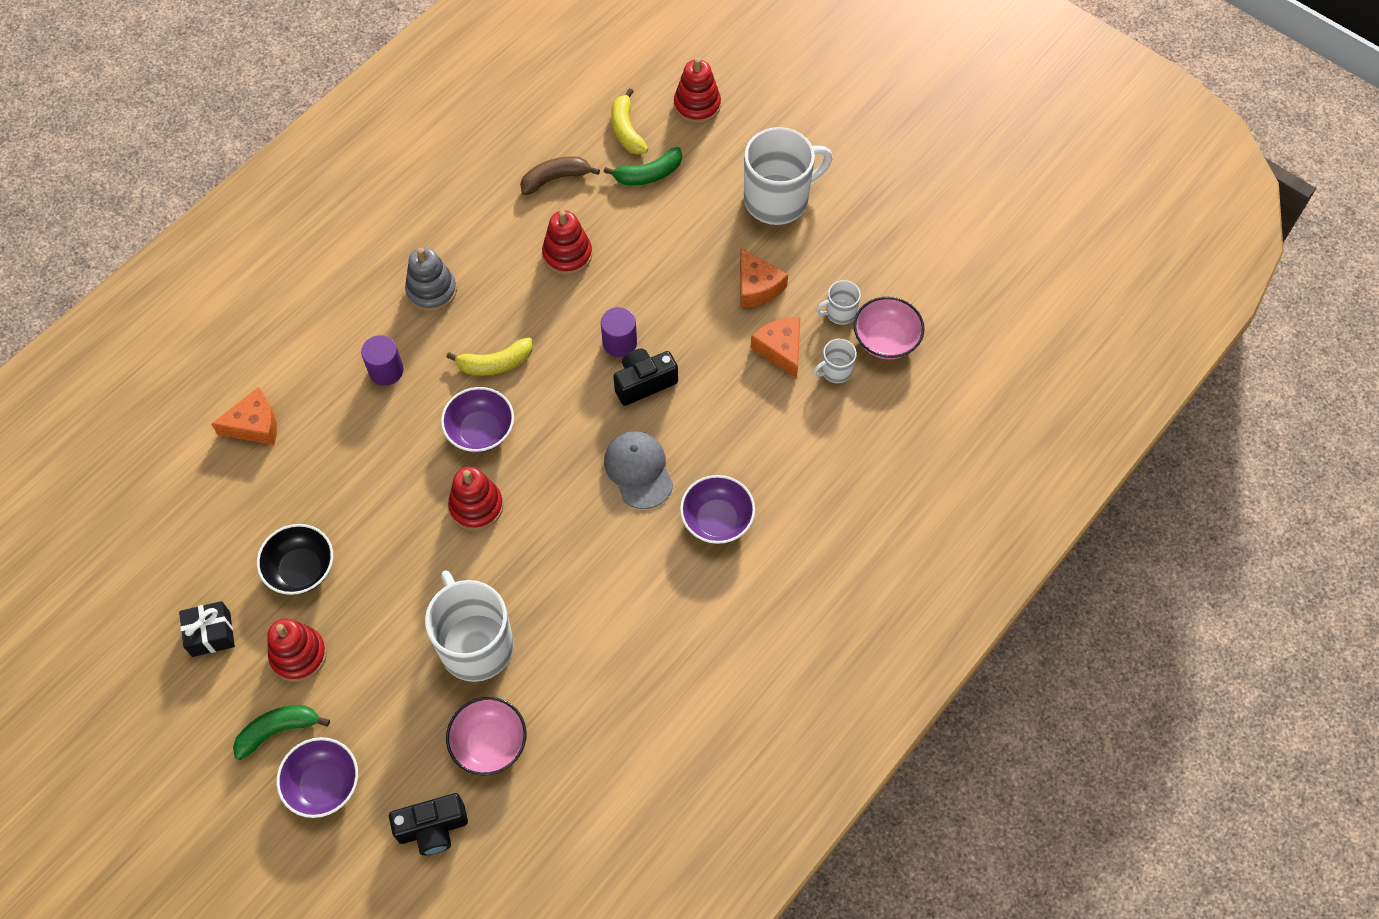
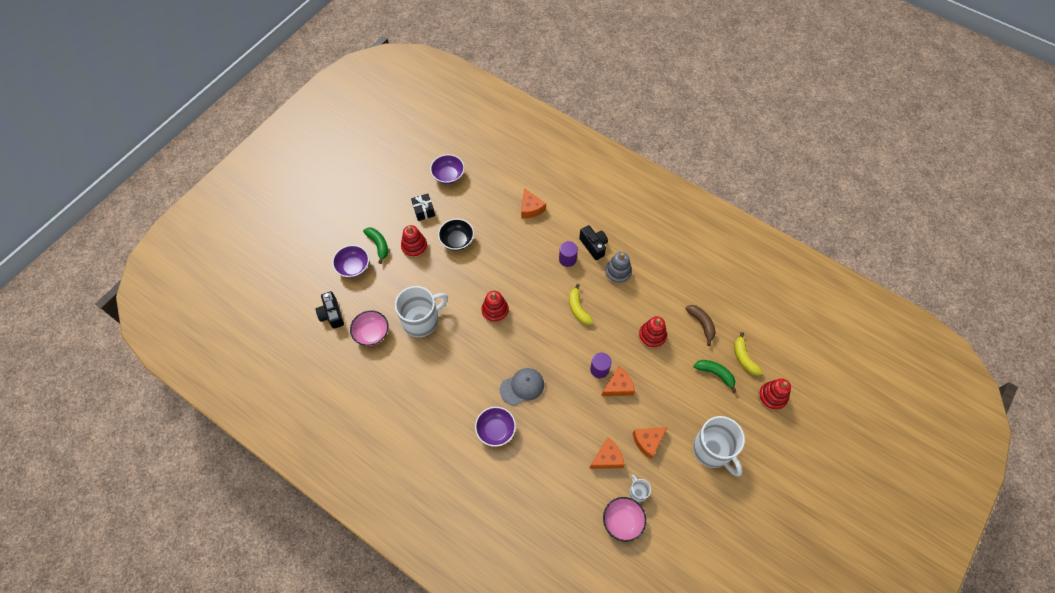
camera: 85 degrees right, 0 degrees up
purple bowl [441,387,514,453] -> purple bowl moved to [430,154,464,184]
green banana [604,147,682,186] -> green banana turned 150 degrees clockwise [694,360,737,393]
yellow banana [611,88,648,155] -> yellow banana turned 90 degrees counterclockwise [734,332,763,376]
black camera [613,349,678,406] -> black camera moved to [579,225,608,260]
white mug [813,339,857,383] -> none
none -> orange cheese [601,366,635,396]

